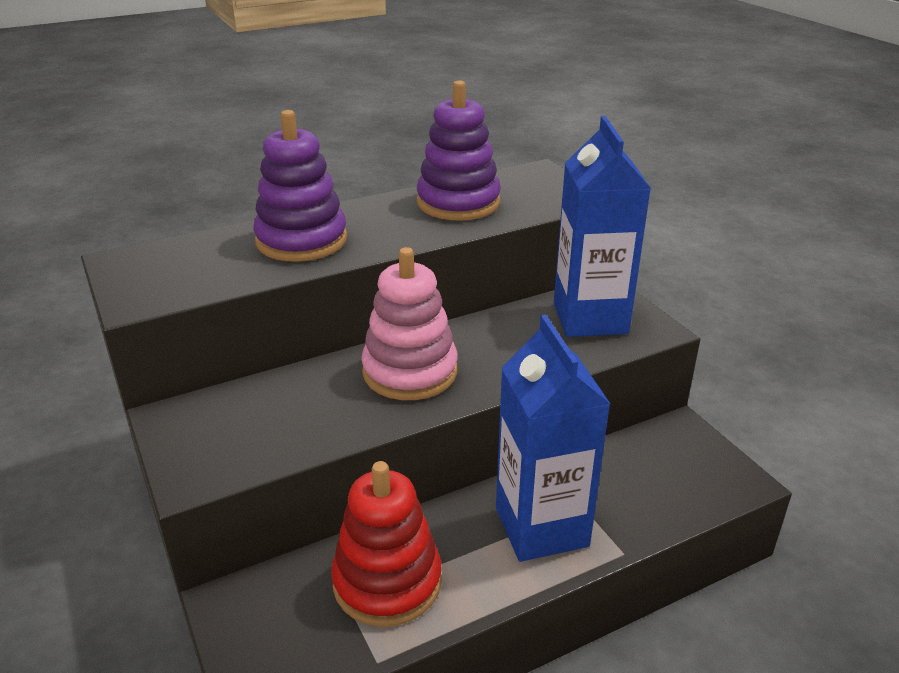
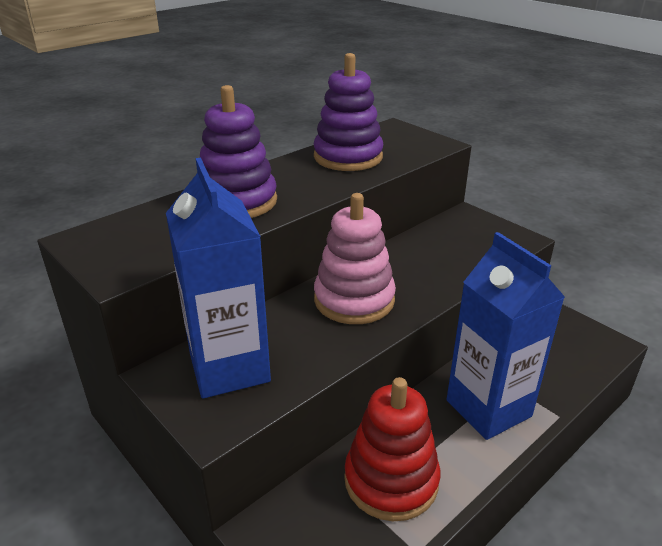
camera: 15 degrees left, 0 degrees up
blue carton [554,116,651,337] -> blue carton moved to [166,158,271,398]

